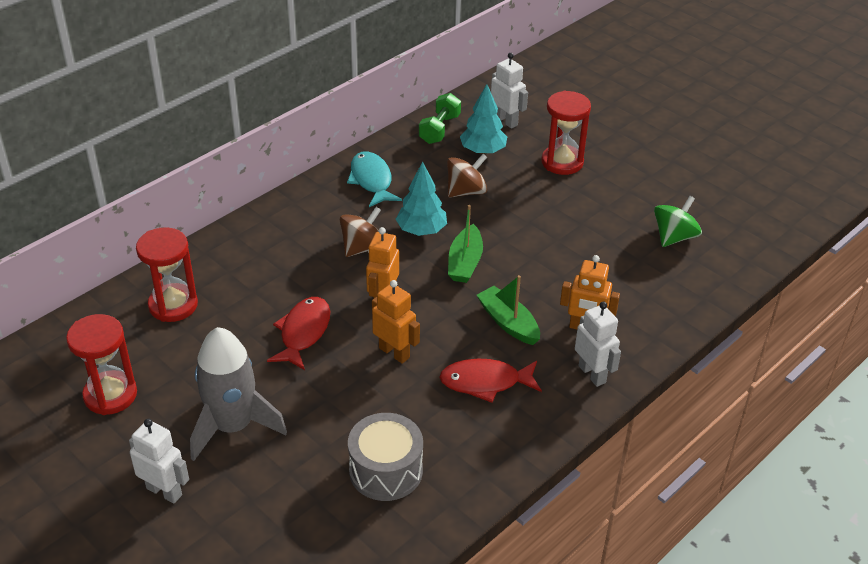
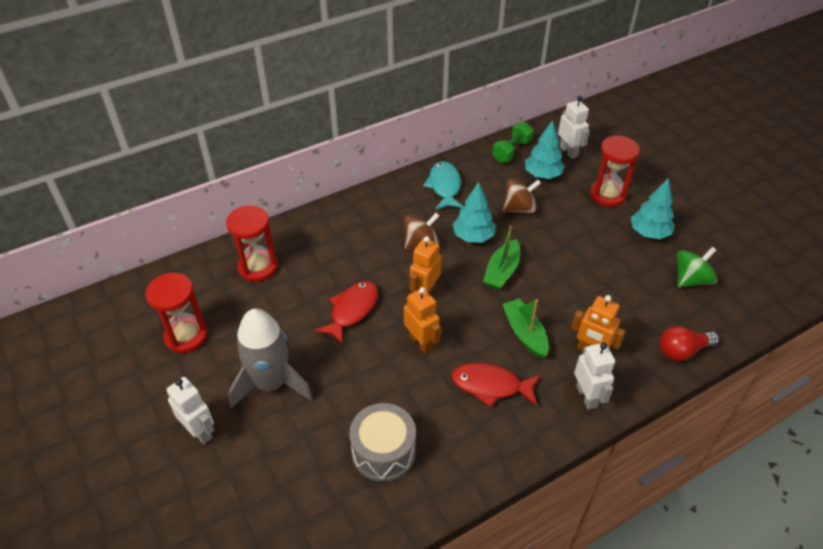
camera: 15 degrees right, 5 degrees up
none -> turquoise tree [631,178,675,239]
none -> red light bulb [660,326,719,361]

